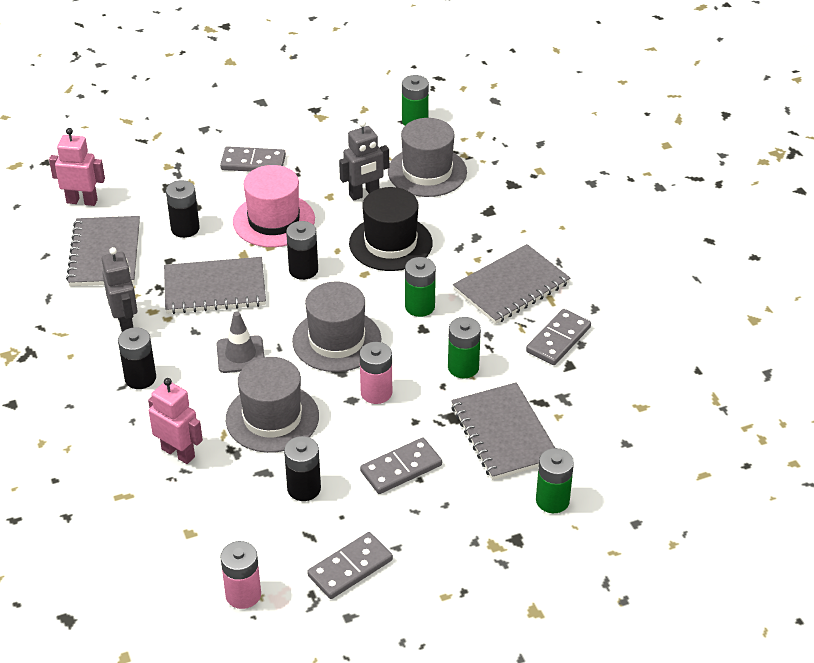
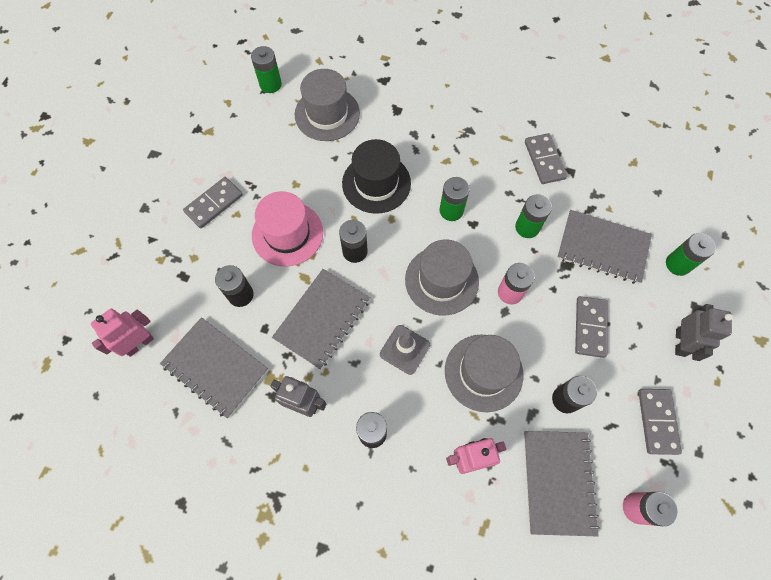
camera: 50 degrees left, 25 degrees up
grey robot [339,120,389,200] -> grey robot moved to [675,304,733,361]
grey notebook [453,244,570,324] -> grey notebook moved to [524,431,600,536]

